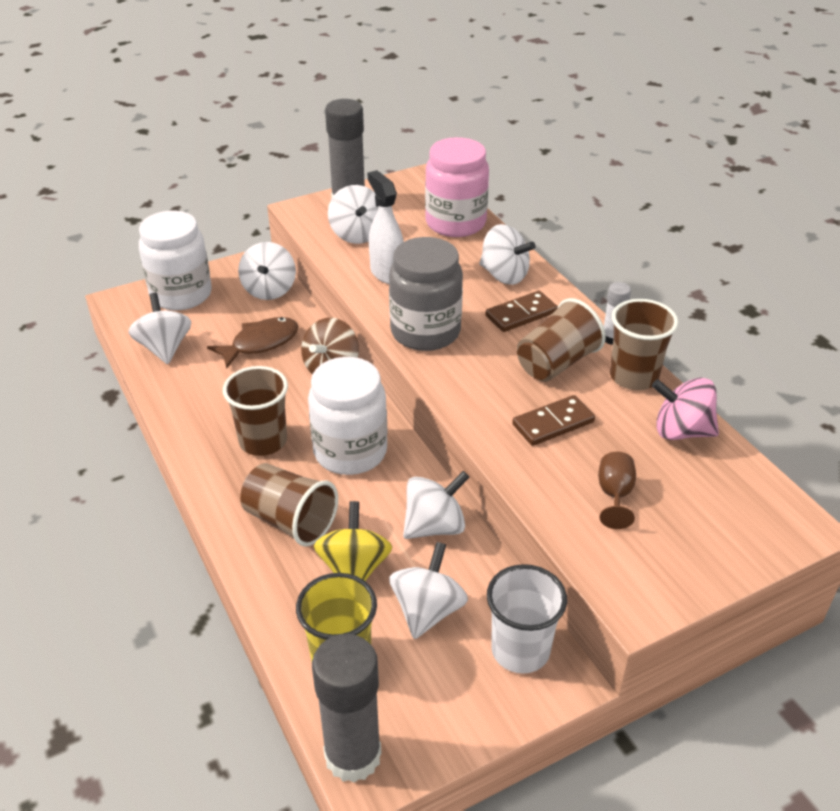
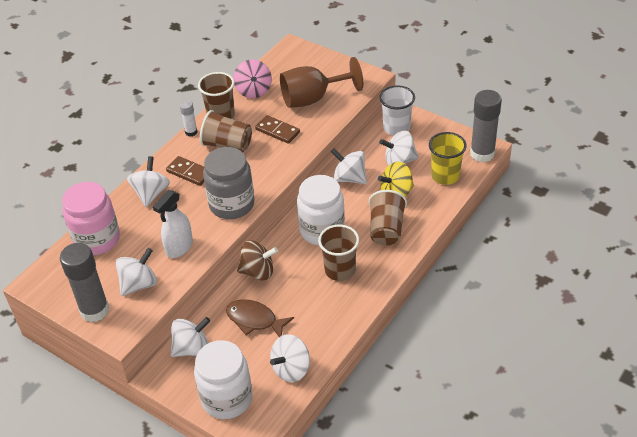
camera: 115 degrees left, 5 degrees up
brown goblet [598,452,636,529] -> brown goblet [280,57,363,108], size x2.11

